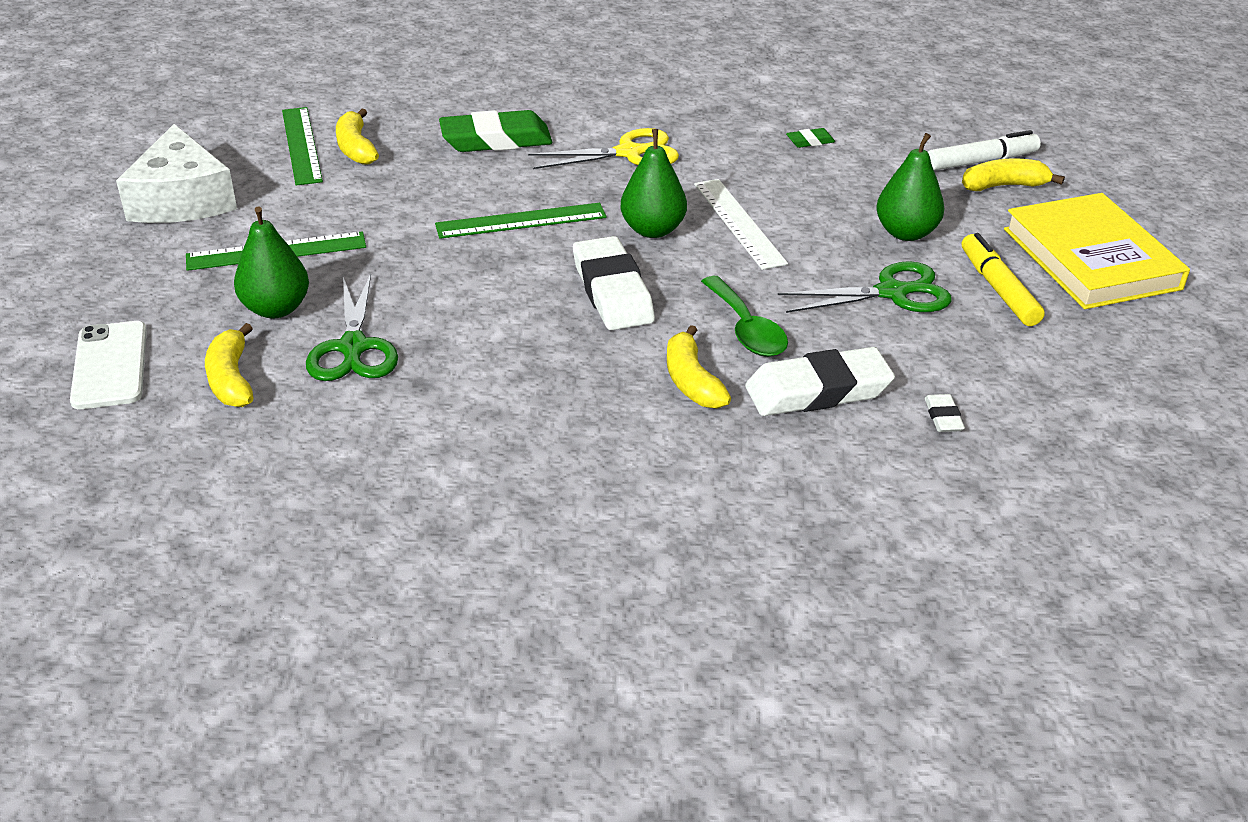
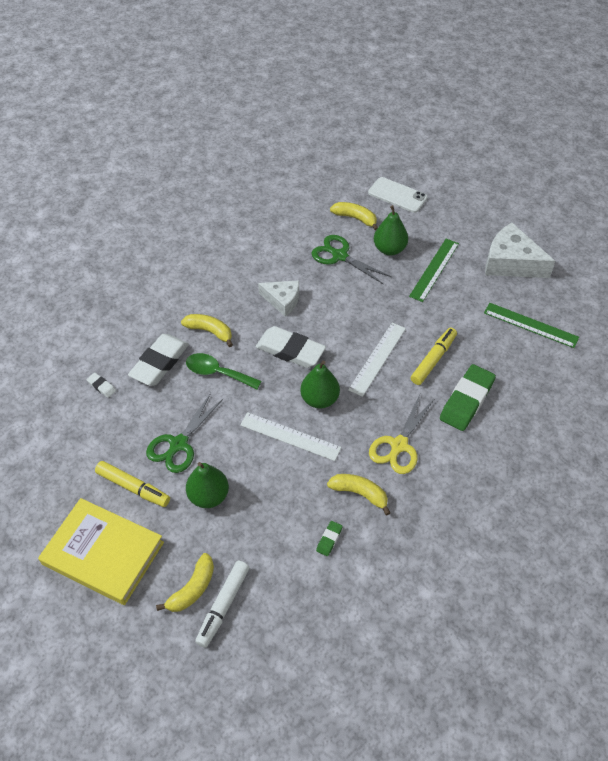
camera: 135 degrees right, 15 degrees up
yellow banana [336,109,379,165] -> yellow banana moved to [327,474,391,515]
green ruler [435,203,607,239] -> white ruler [348,323,406,397]
none -> white cheese [258,280,299,317]
none -> yellow marker [411,328,457,385]

